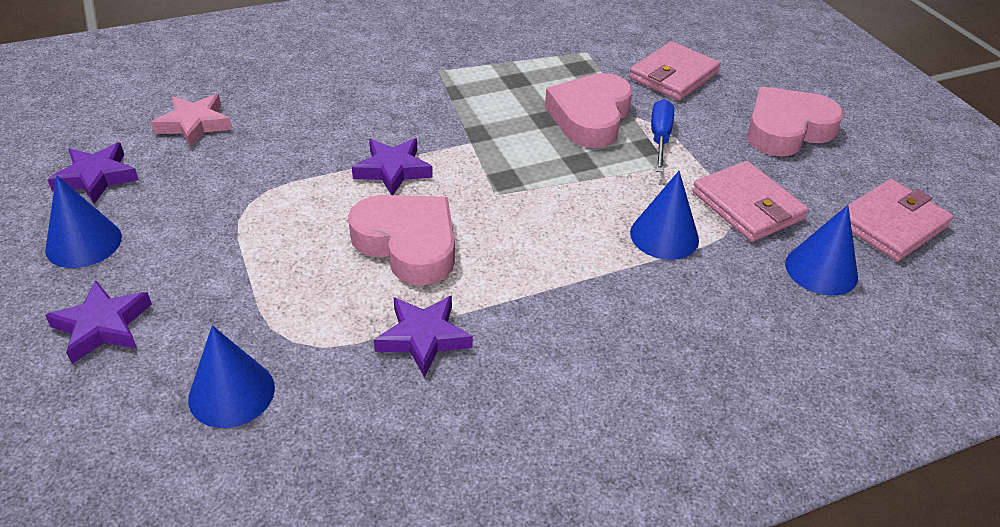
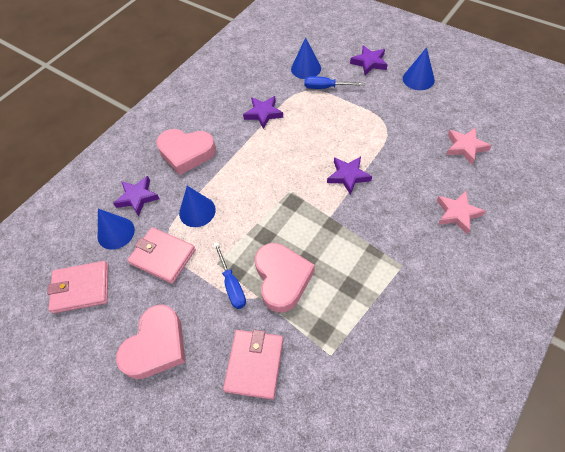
camera: 155 degrees right, 15 degrees up
purple star [47,143,139,204] -> purple star moved to [113,176,160,216]
pink heart [348,195,455,285] -> pink heart moved to [156,129,216,175]
pink wallet [838,179,954,261] -> pink wallet turned 60 degrees clockwise [47,261,108,313]
none -> blue screwdriver [304,76,364,89]
none -> pink star [437,191,486,235]

